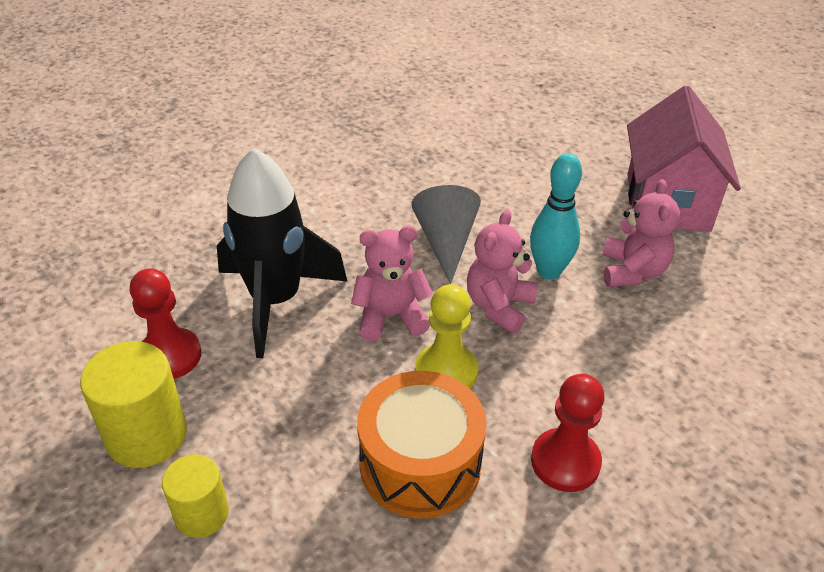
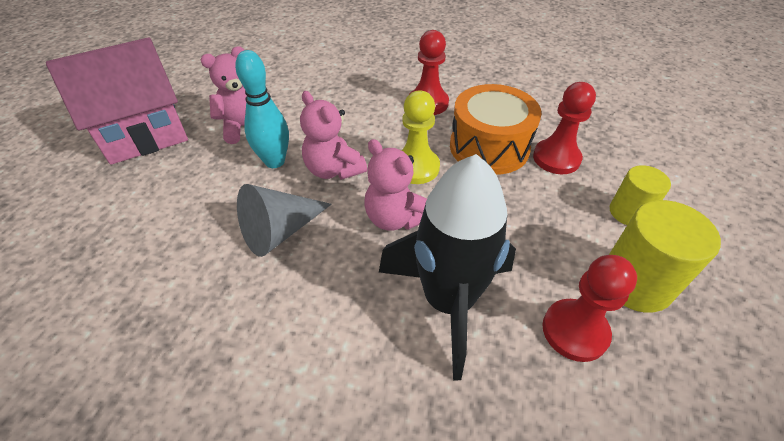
camera: 125 degrees left, 5 degrees up
pink teddy bear [467,210,538,334] -> pink teddy bear turned 60 degrees clockwise [300,91,367,180]
none -> red pawn [533,82,596,174]

